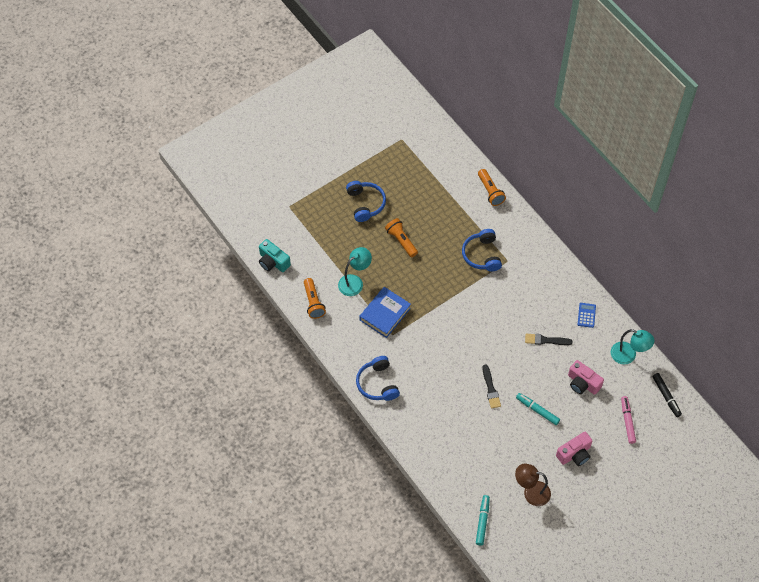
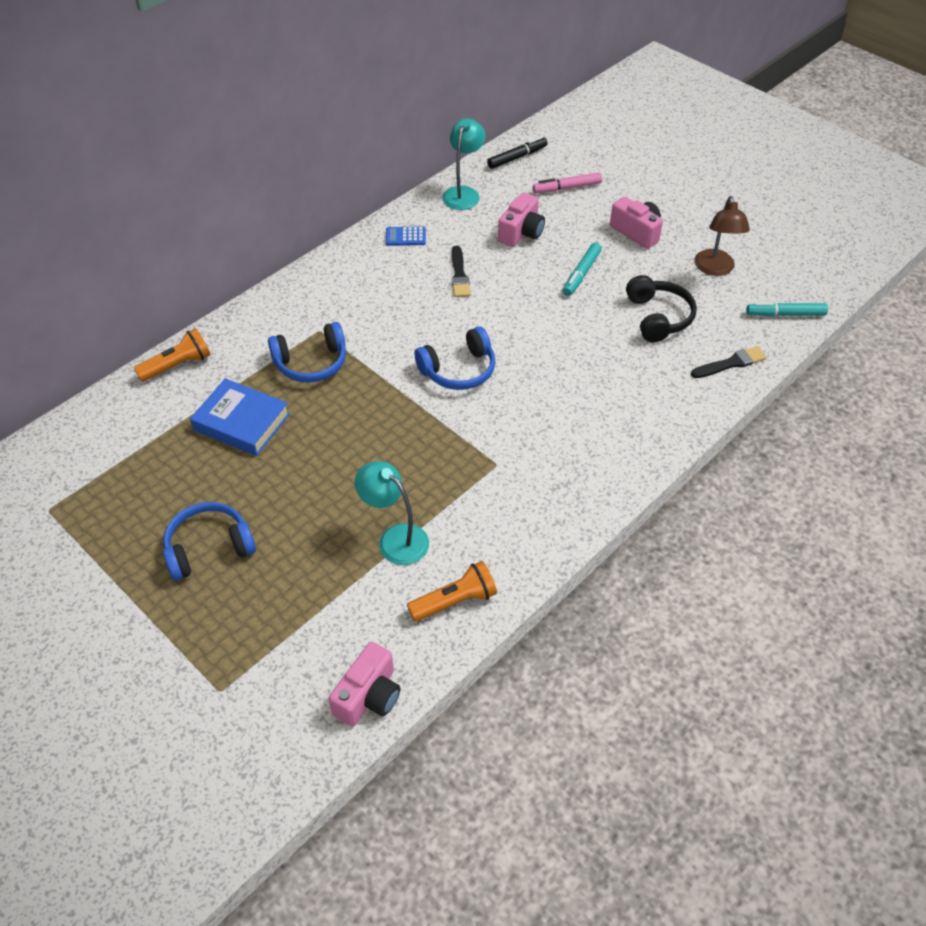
camera: 100 degrees left, 10 degrees down
turquoise camera [259,239,291,272] -> pink camera [329,642,400,727]
blue headphones [356,356,400,401] -> blue headphones moved to [415,326,496,390]
blue book [359,287,411,338] -> blue book moved to [190,378,290,456]
orange flashlight [385,218,418,257] -> none
black brush [482,364,501,409] -> black brush moved to [691,346,767,378]
none -> black headphones [626,275,697,342]

